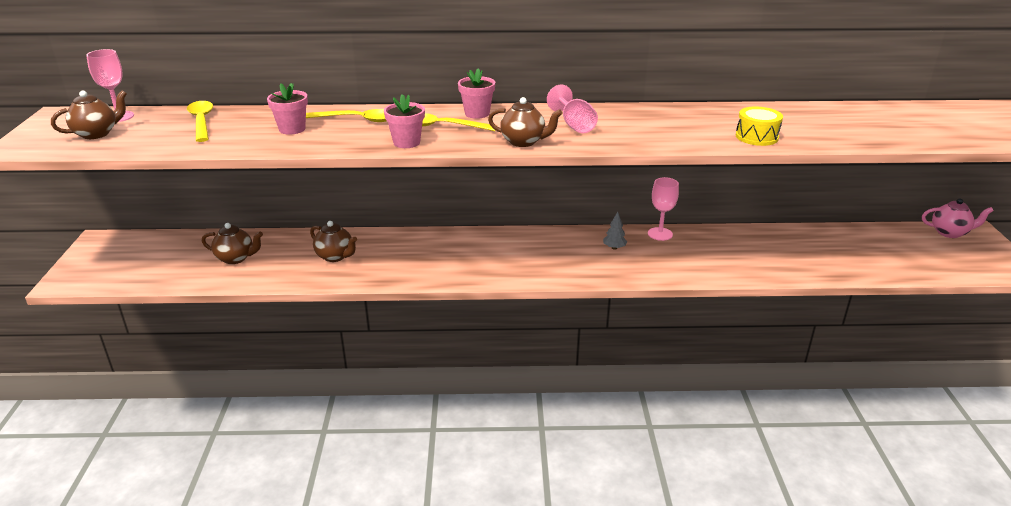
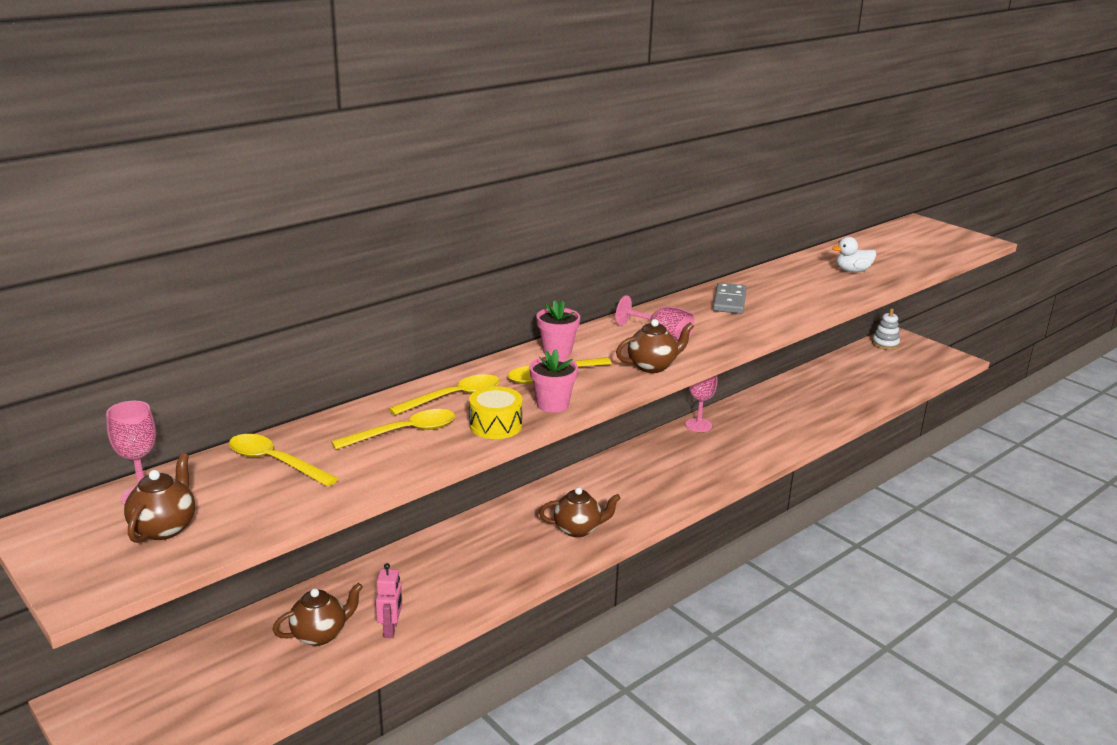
camera: 40 degrees left, 5 degrees down
pink flower pot [267,83,308,135] -> yellow spoon [331,409,455,450]
brown teapot [310,221,357,262] -> brown teapot moved to [539,487,621,537]
grey tree [603,212,627,250] -> none
yellow drum [736,106,783,146] -> yellow drum moved to [469,386,523,439]
pink teapot [922,199,994,238] -> white stacking toy [872,309,900,350]
none -> pink robot [376,563,402,638]
none -> grey domino [713,283,747,314]
none -> white duck [832,237,876,272]

